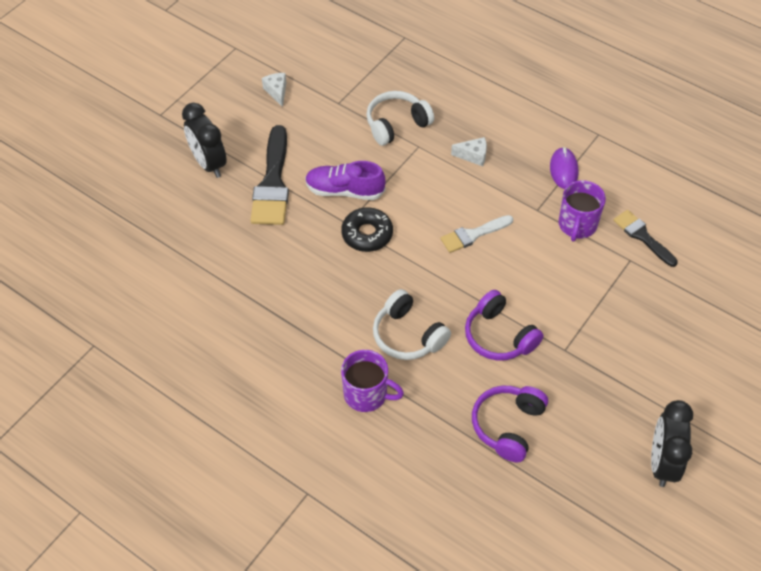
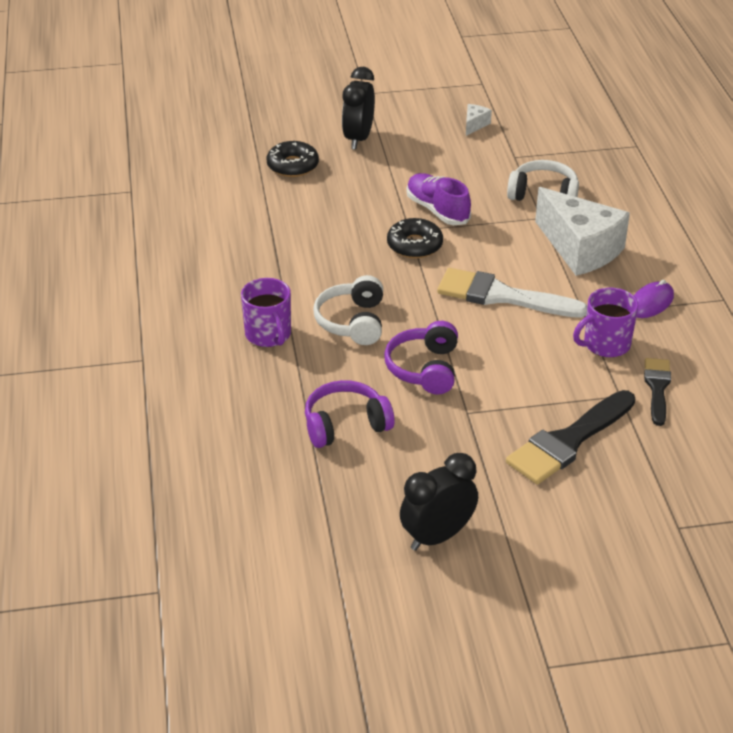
camera: 45 degrees right, 15 degrees down
black brush [251,125,289,225] -> black brush moved to [506,390,635,484]
white brush [440,215,514,253] -> white brush [437,268,587,318], size x1.69
white cheese [451,137,487,166] -> white cheese [535,187,630,276], size x2.44
none -> black donut [267,141,319,177]

